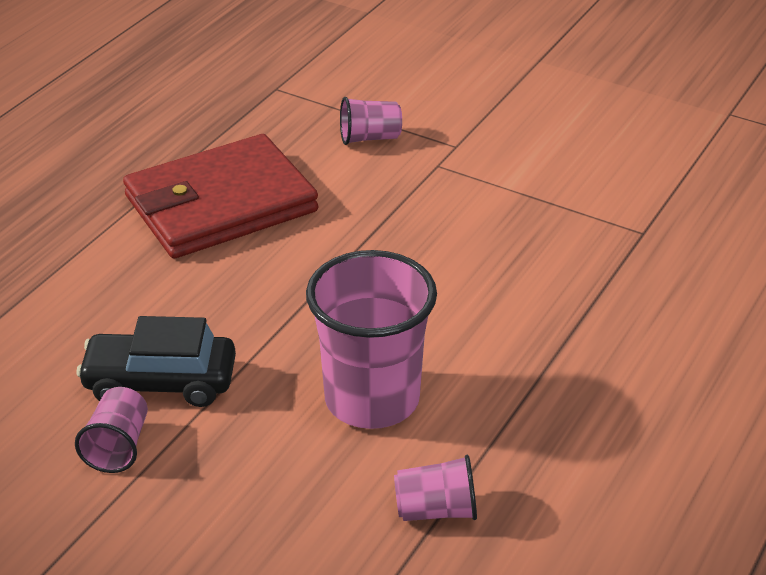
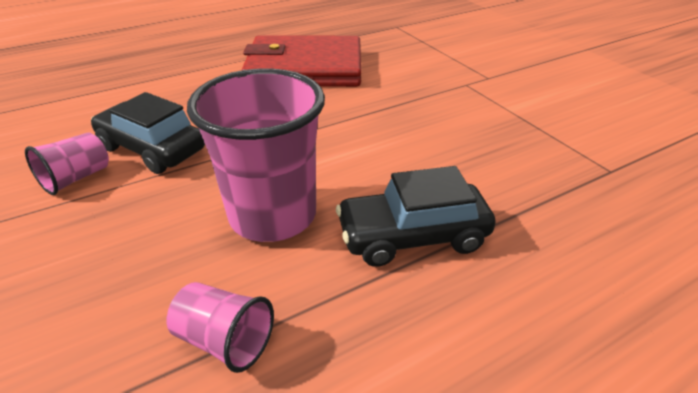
camera: 30 degrees right, 0 degrees up
pink cup [340,97,402,145] -> none
none -> black car [336,166,496,267]

